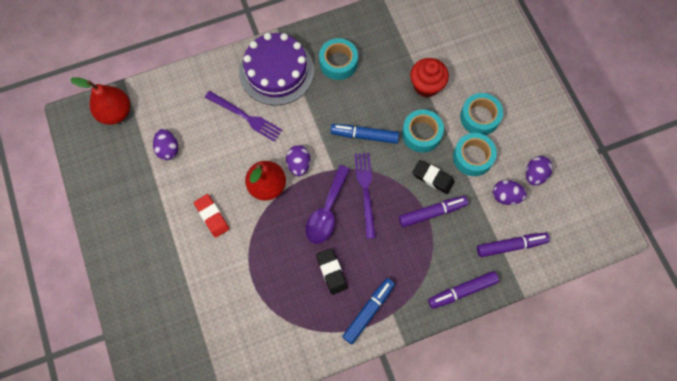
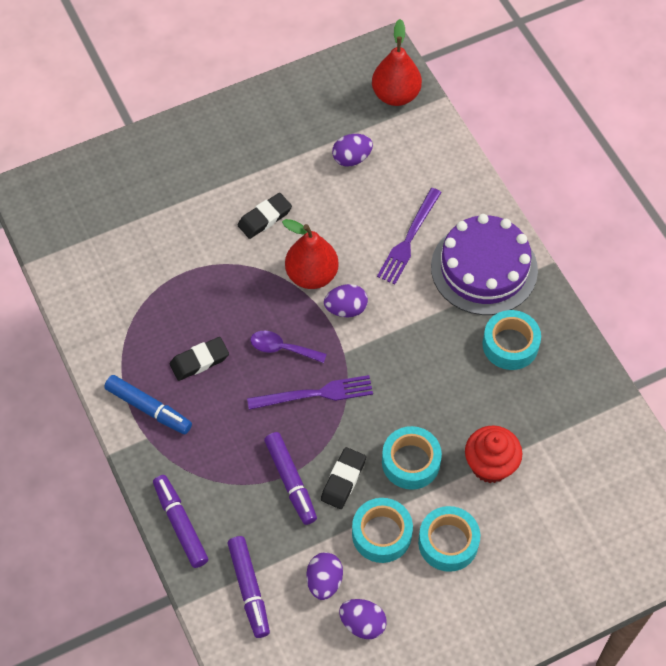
camera: 85 degrees right, 10 degrees down
red eraser [194,194,229,238] -> black eraser [237,193,292,239]
purple spoon [306,165,350,244] -> purple spoon [250,331,327,363], size x0.66
blue marker [330,124,399,144] -> none

